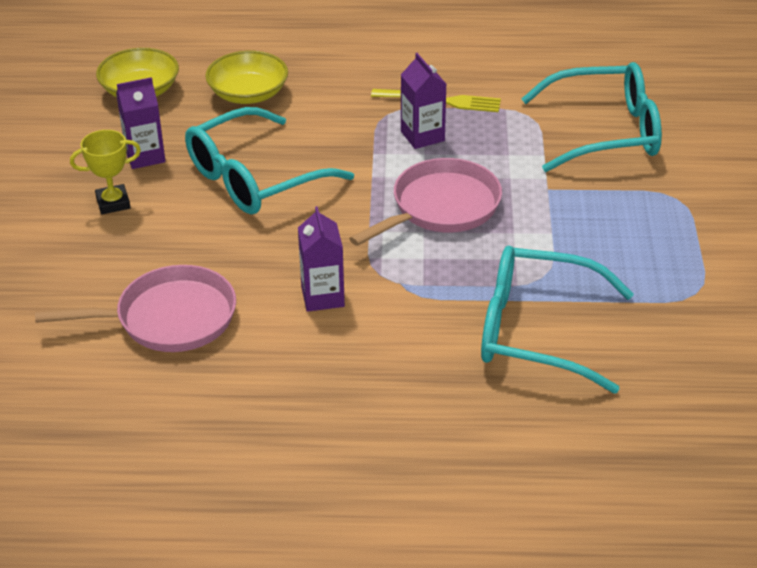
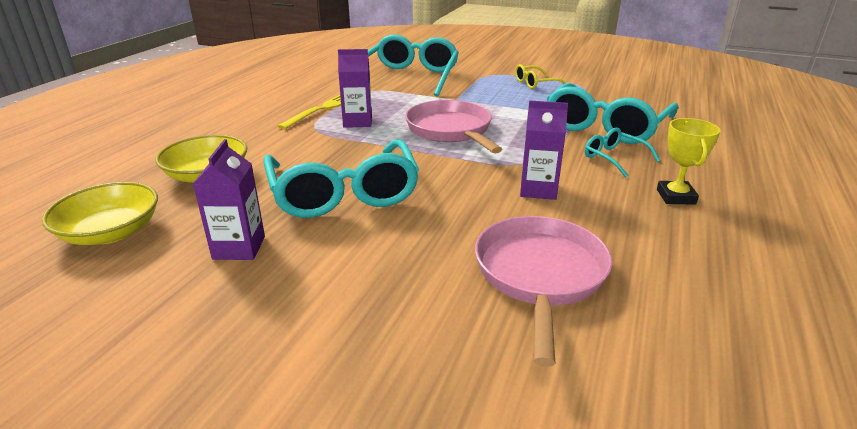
camera: 70 degrees left, 10 degrees down
yellow trophy [70,130,141,214] -> yellow trophy moved to [657,118,720,205]
none -> yellow glasses [515,64,566,89]
none -> turquoise glasses [585,127,660,178]

